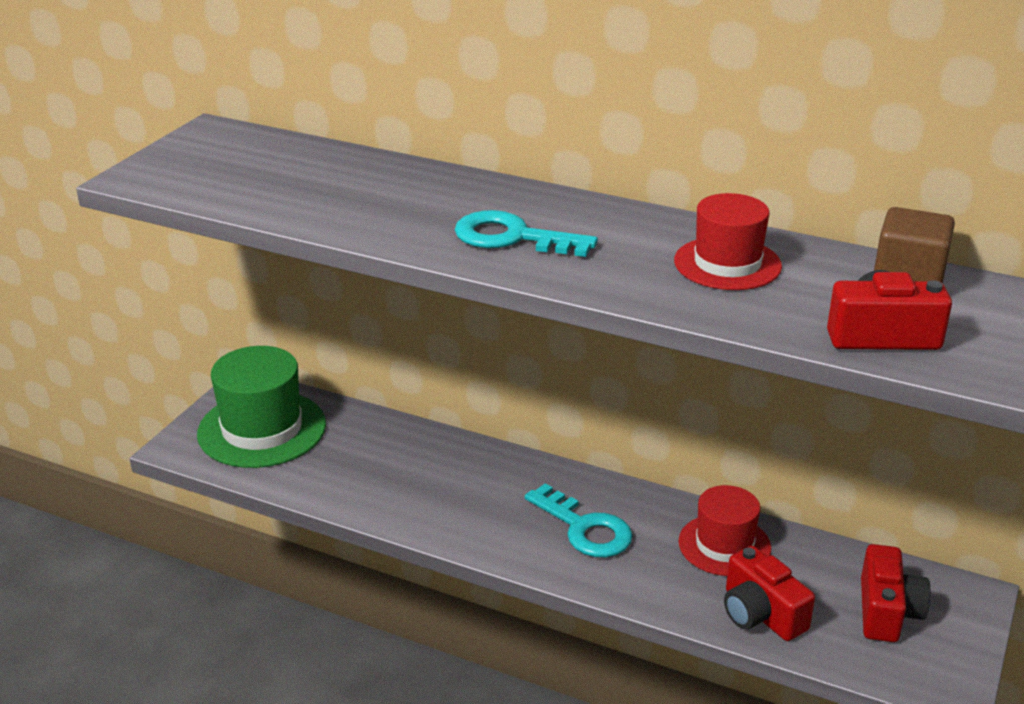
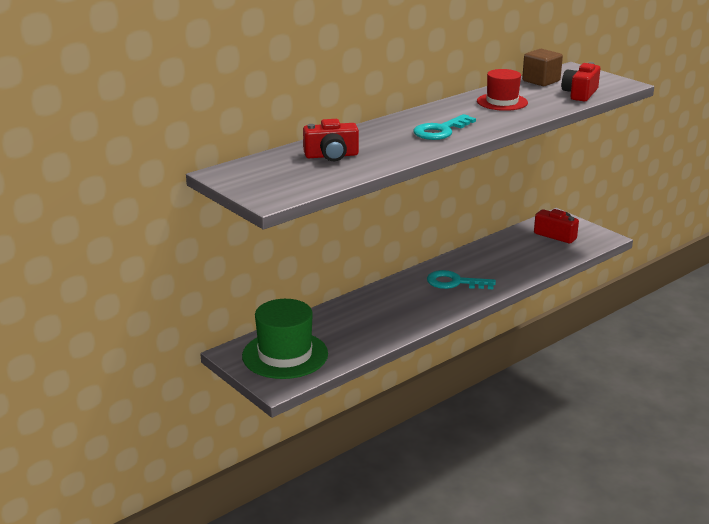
camera: 65 degrees left, 5 degrees down
turquoise key [525,483,633,557] -> turquoise key turned 150 degrees counterclockwise [427,270,496,289]
red hat [679,485,771,576] -> none
red camera [724,546,815,641] -> red camera moved to [303,119,359,161]

